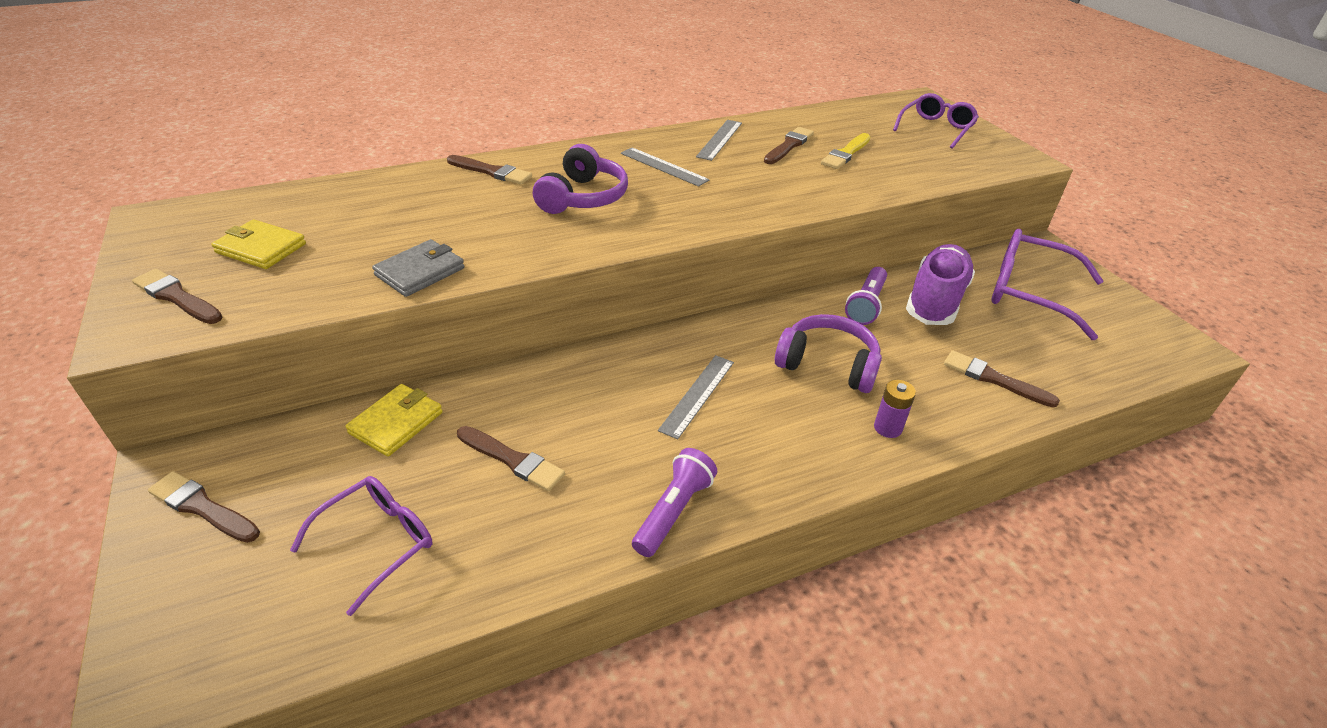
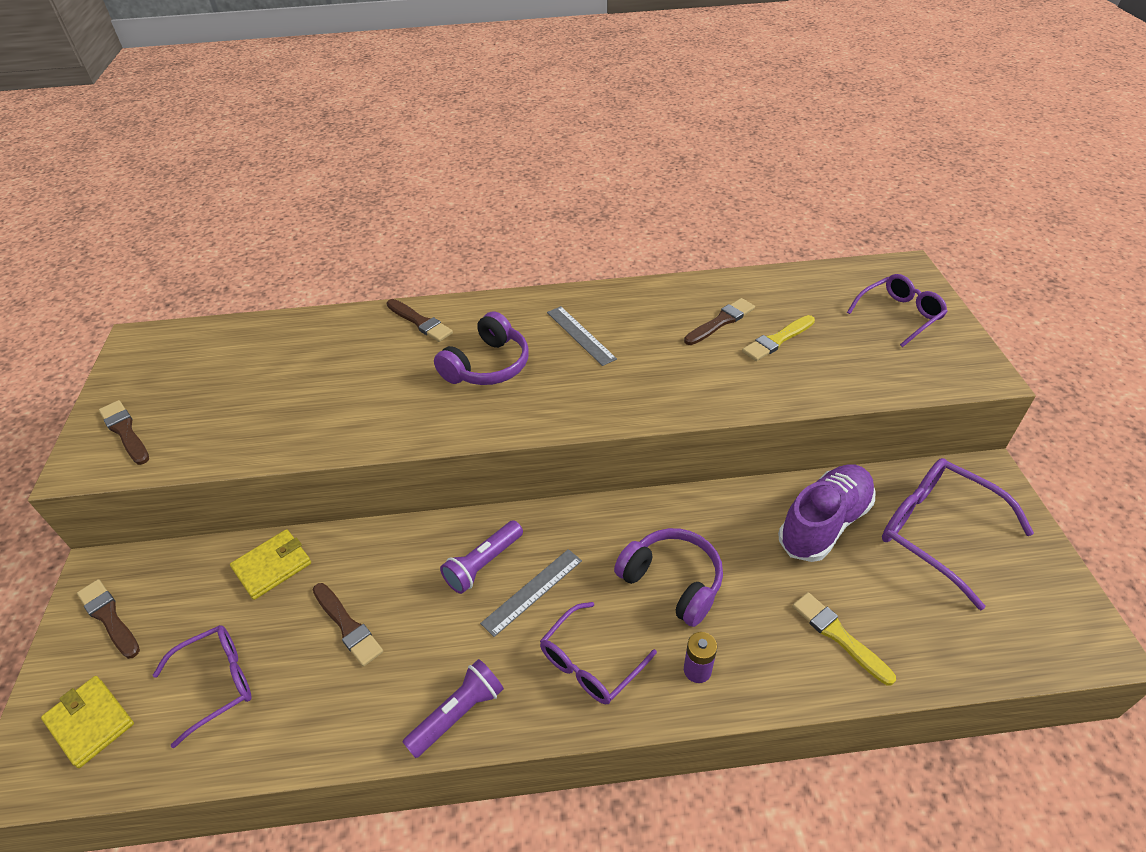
camera: 20 degrees right, 5 degrees up
yellow wallet [211,219,306,269] -> yellow wallet moved to [41,676,134,768]
grey wallet [372,239,465,297] -> none
grey ruler [696,120,742,161] -> none
purple flashlight [845,267,887,325] -> purple flashlight moved to [440,520,523,594]
brown brush [944,350,1060,407] -> yellow brush [792,592,896,685]
none -> purple glasses [540,602,657,704]

